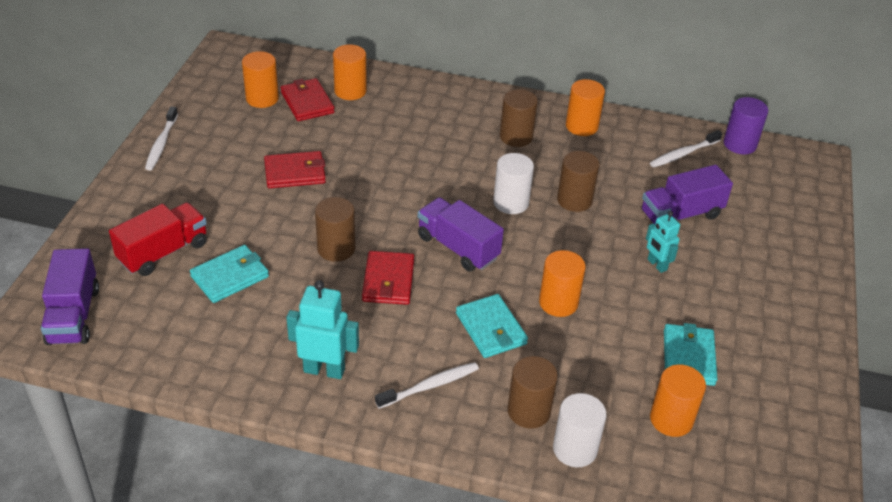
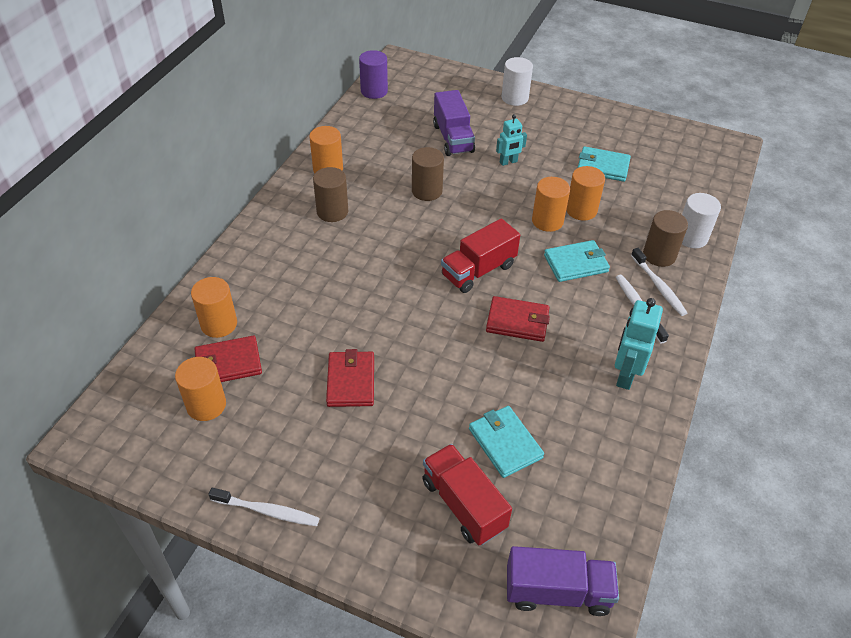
camera: 80 degrees left, 5 degrees up
brown cylinder [315,197,355,262] -> none
purple truck [418,197,504,271] -> red truck [441,219,520,293]
white cylinder [493,153,534,214] -> white cylinder moved to [502,57,533,106]
white toothbrush [650,130,722,167] -> white toothbrush moved to [631,248,687,316]
orange cylinder [650,364,706,437] -> orange cylinder moved to [566,166,605,221]

